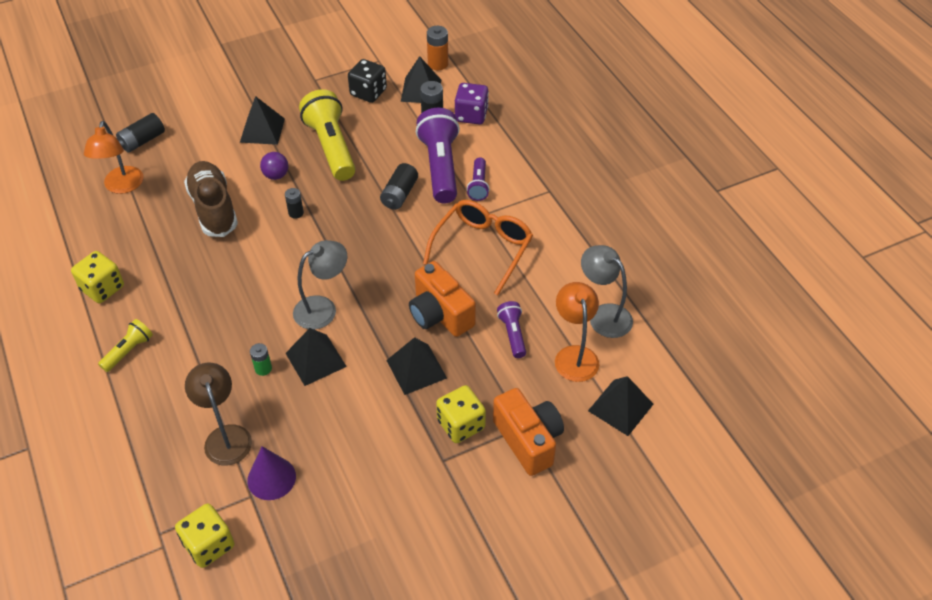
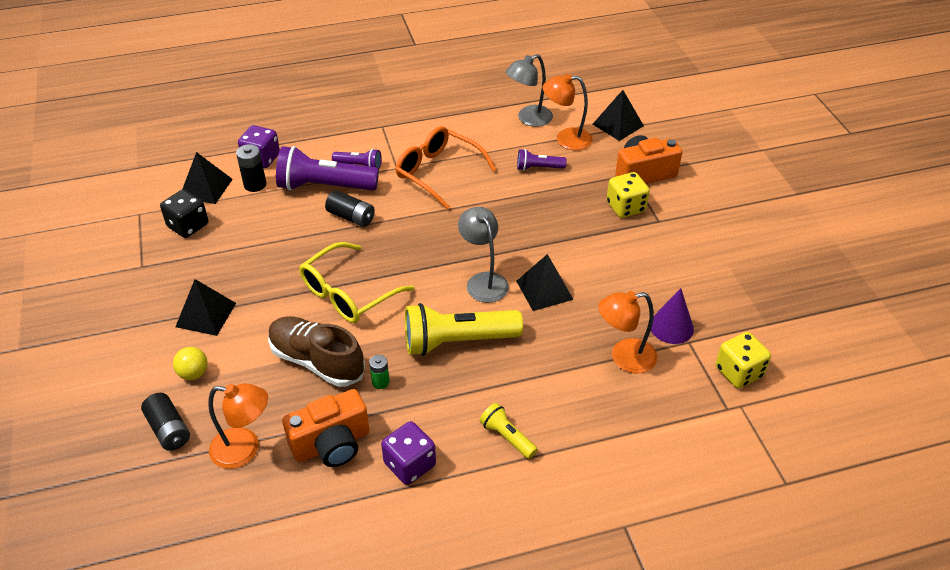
camera: 80 degrees left, 5 degrees down
yellow dice [71,251,124,303] -> purple dice [381,421,436,485]
brown shoe [184,161,238,237] -> brown shoe turned 45 degrees clockwise [268,316,365,387]
brown lamp [185,363,252,466] -> orange lamp [598,291,657,374]
green battery [250,343,272,376] -> green battery moved to [369,355,390,389]
purple ball [260,152,288,180] -> none
black battery [285,188,304,219] -> yellow glasses [299,242,415,323]
yellow flashlight [299,89,356,181] -> yellow flashlight moved to [405,303,523,356]
black pyramid [386,337,447,395] -> none
orange camera [409,261,476,337] -> orange camera moved to [282,389,370,467]
orange battery [427,26,448,70] -> none
none -> yellow ball [173,347,208,380]

